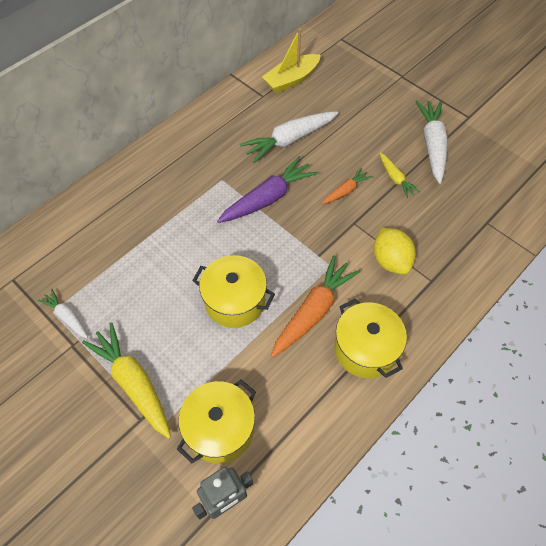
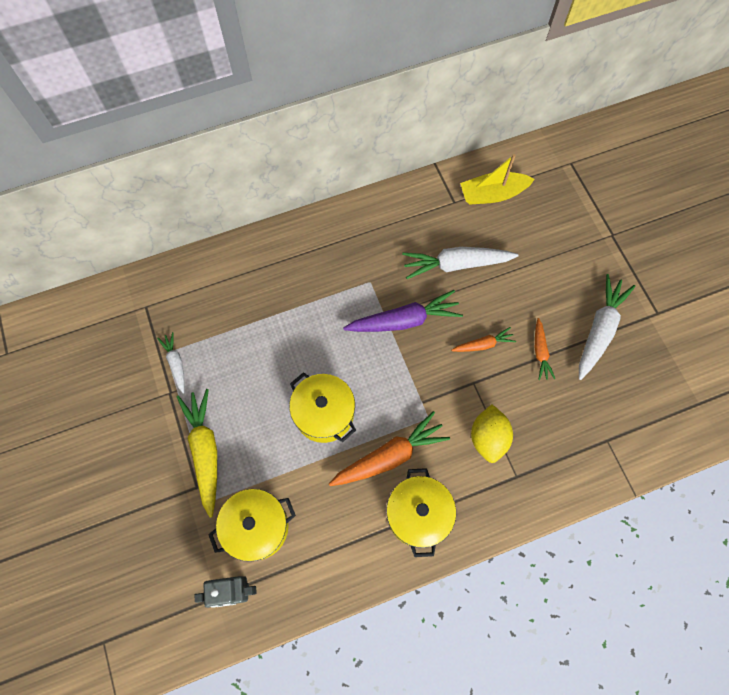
camera: 25 degrees right, 10 degrees up
yellow carrot [379,153,420,198] -> orange carrot [535,318,555,380]

